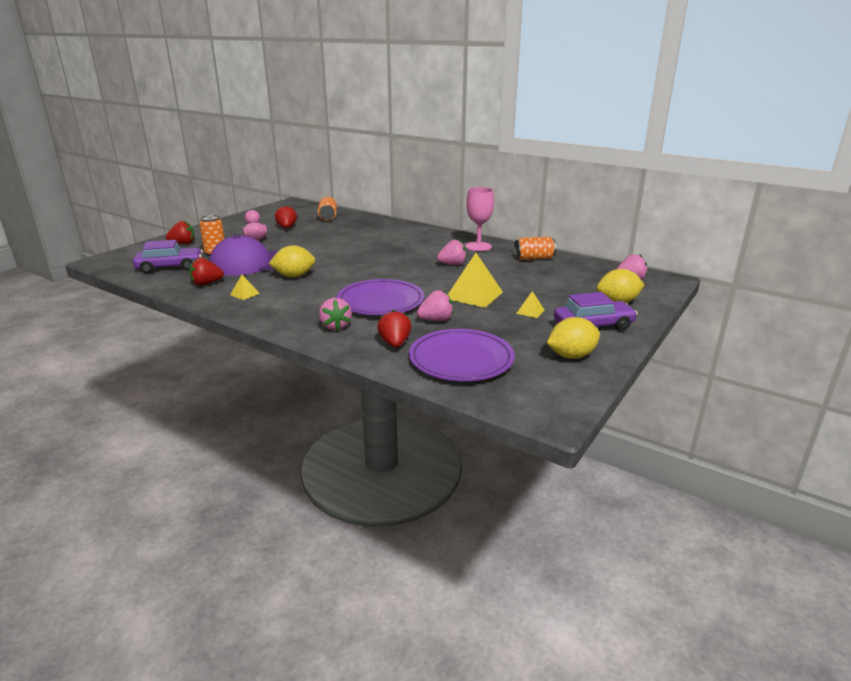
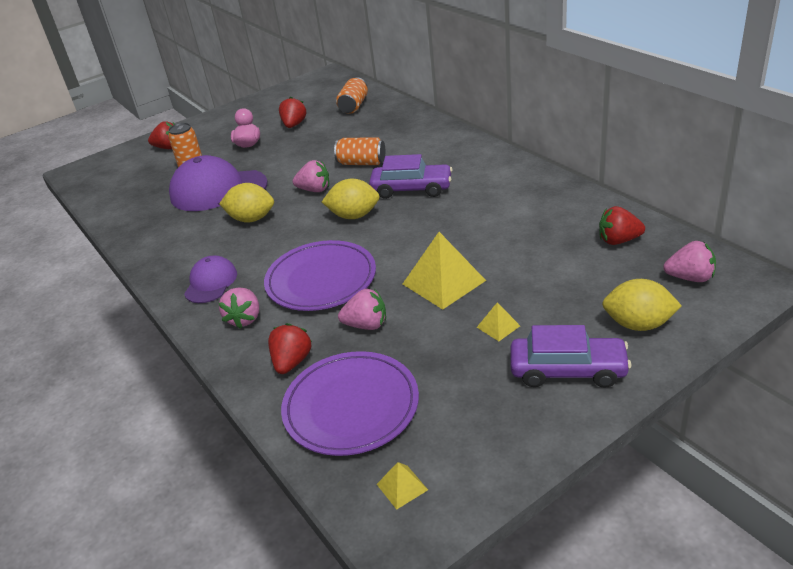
camera: 25 degrees right, 10 degrees up
purple car [133,240,203,273] -> purple car moved to [369,154,453,199]
red strawberry [189,257,224,285] -> red strawberry moved to [599,206,645,245]
yellow pyramid [230,275,260,300] -> yellow pyramid moved to [377,462,428,510]
pink strawberry [437,240,467,265] -> pink strawberry moved to [292,160,329,192]
pink goblet [465,187,494,251] -> none
orange can [514,237,556,260] -> orange can moved to [334,138,385,165]
yellow lemon [547,317,600,359] -> yellow lemon moved to [322,179,380,219]
none -> purple cap [184,256,237,303]

